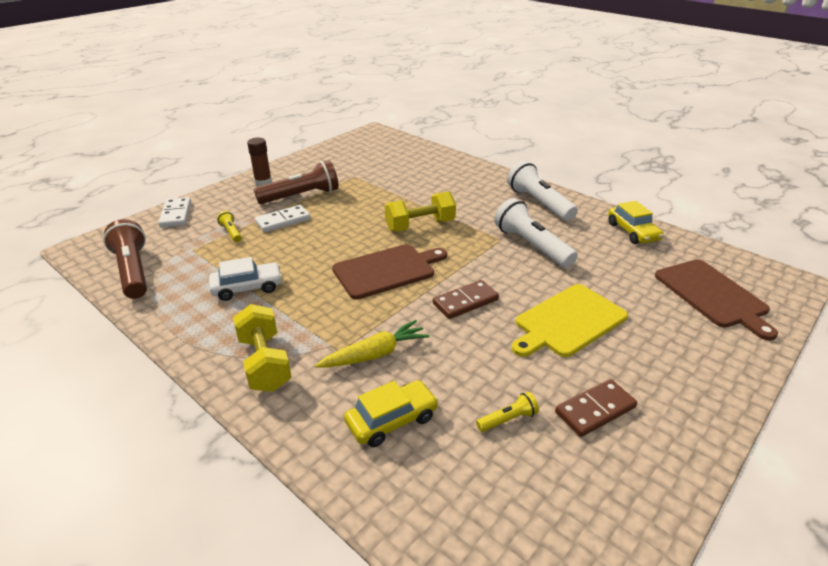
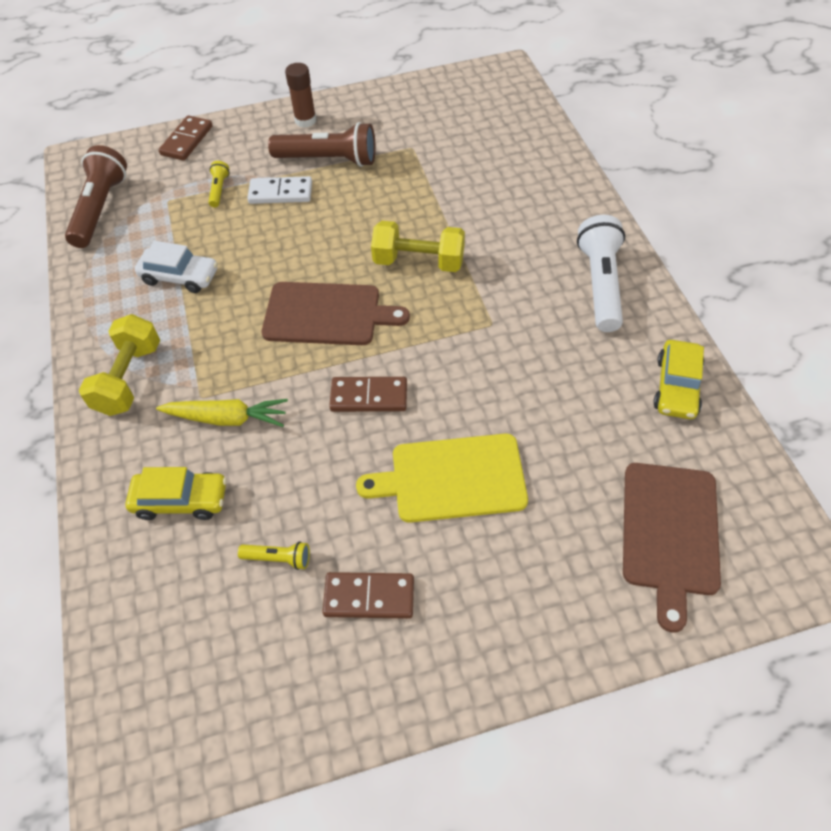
camera: 35 degrees right, 20 degrees up
white domino [158,197,191,227] -> brown domino [159,115,213,161]
white flashlight [494,198,578,268] -> none

